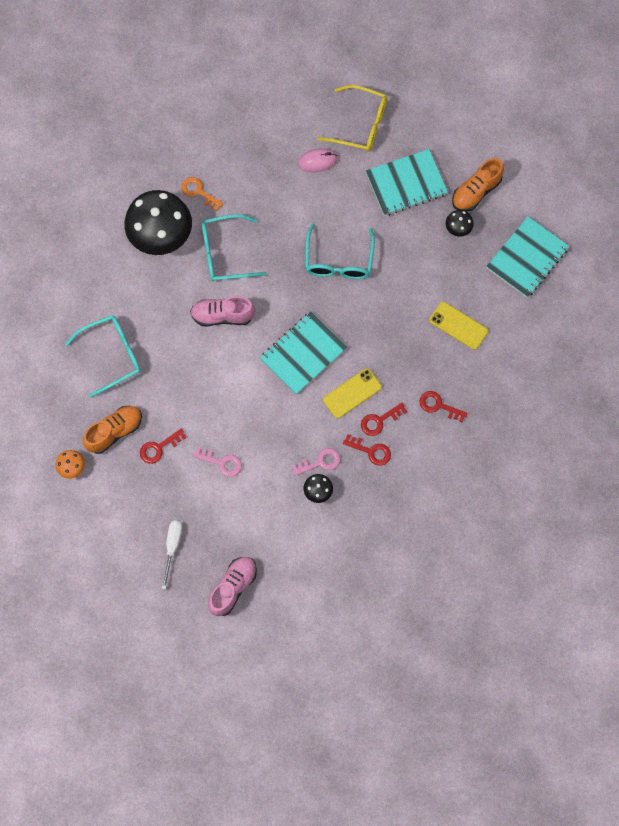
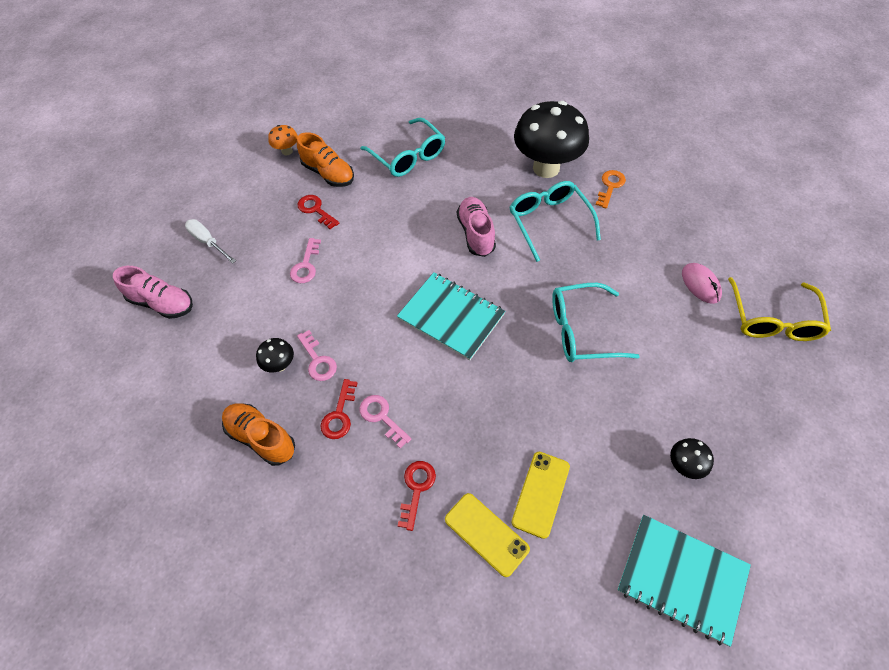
camera: 80 degrees right, 15 degrees down
white screwdriver [162,520,182,589] -> white screwdriver turned 135 degrees counterclockwise [185,219,236,264]
yellow phone [323,368,382,418] -> yellow phone moved to [445,493,530,577]
red key [361,403,407,436] -> pink key [359,395,412,448]
turquoise notebook [366,149,448,216] -> none
orange shoe [452,158,504,211] -> orange shoe moved to [222,403,295,466]

